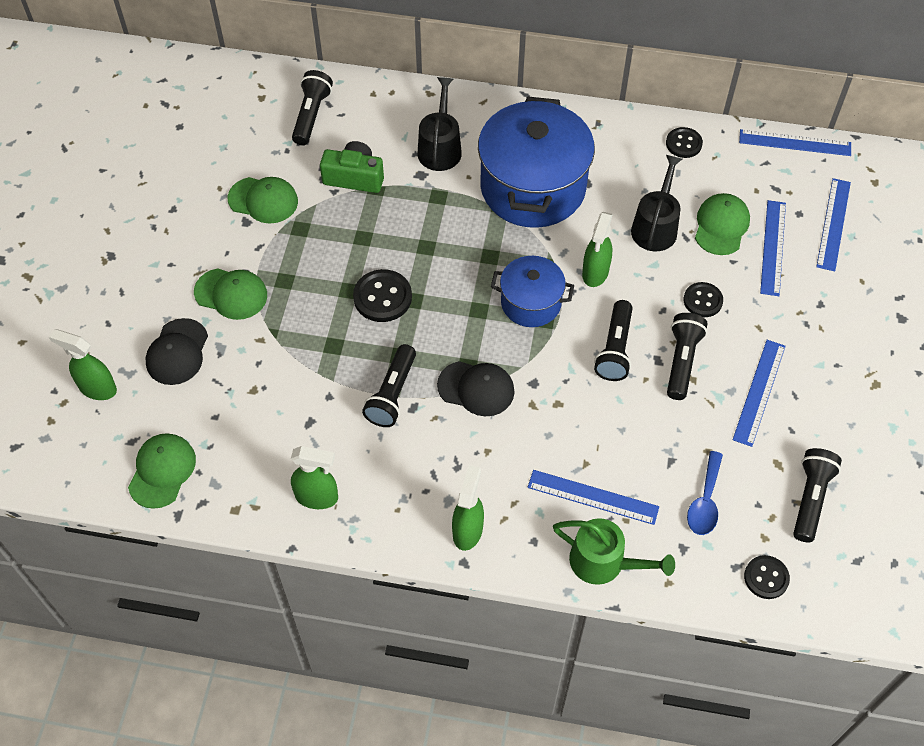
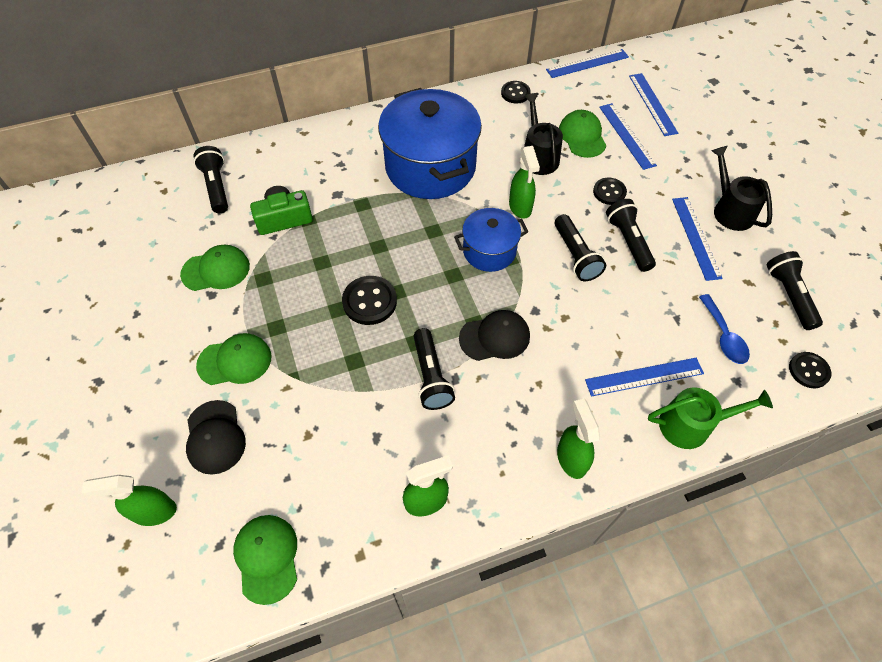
camera: 30 degrees left, 0 degrees up
black watering can [418,77,462,171] -> black watering can moved to [711,146,772,231]

